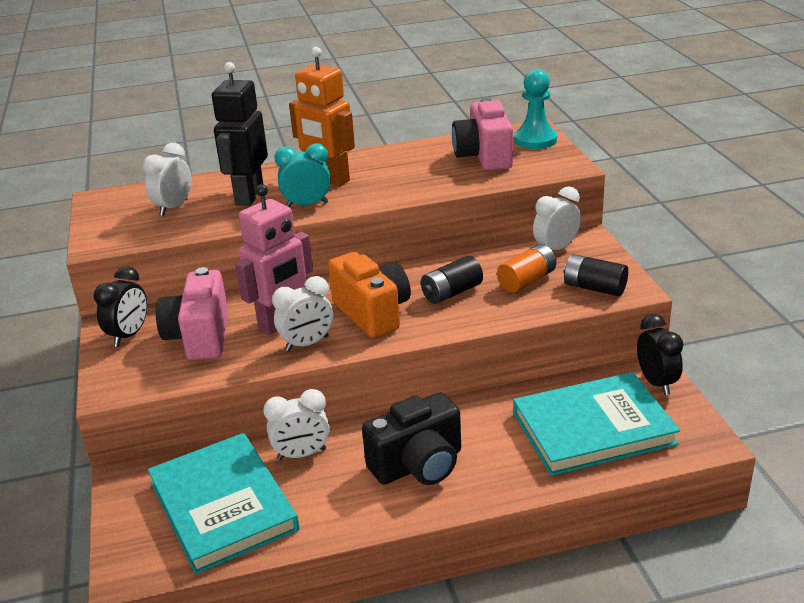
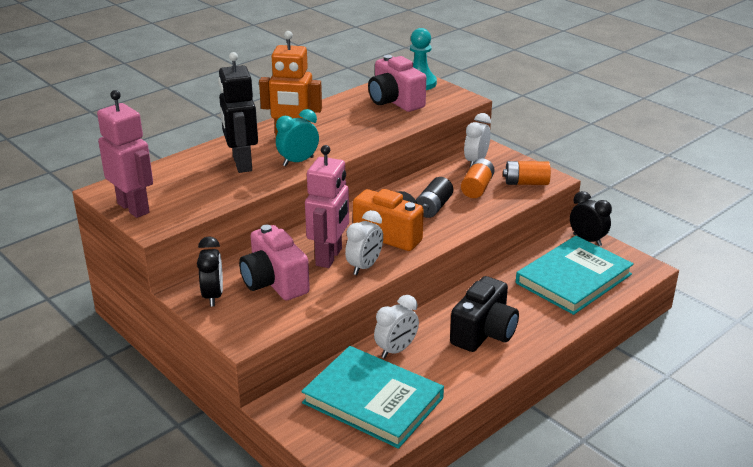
camera: 30 degrees left, 0 degrees up
white clock [143,143,191,216] -> none
black battery [563,254,628,296] -> orange battery [503,161,551,185]
none -> pink robot [97,90,153,218]

